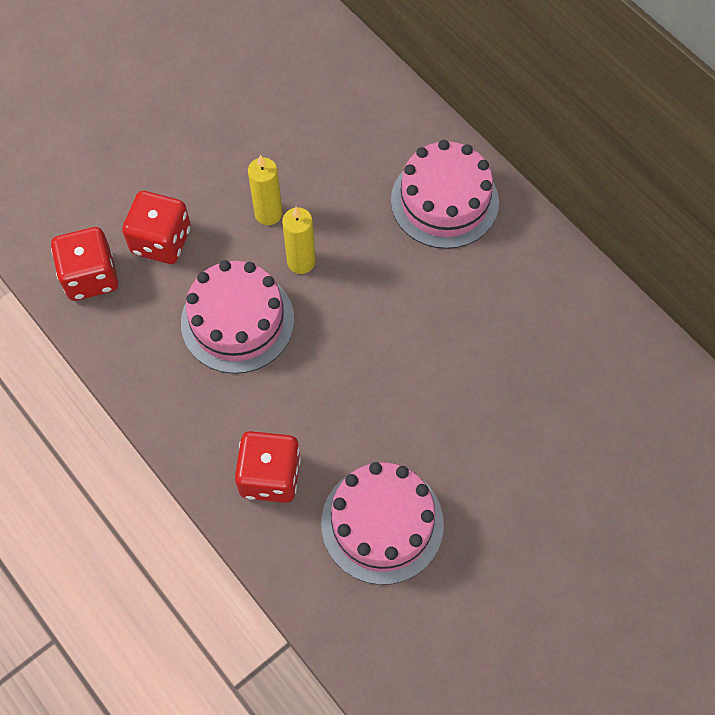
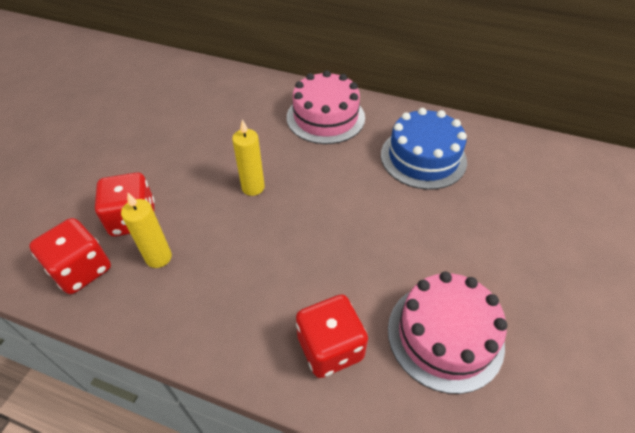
camera: 30 degrees left, 15 degrees down
pink cake [181,260,294,374] -> none
yellow candle [248,155,282,225] -> yellow candle moved to [121,193,172,268]
none -> blue cake [381,108,467,190]

